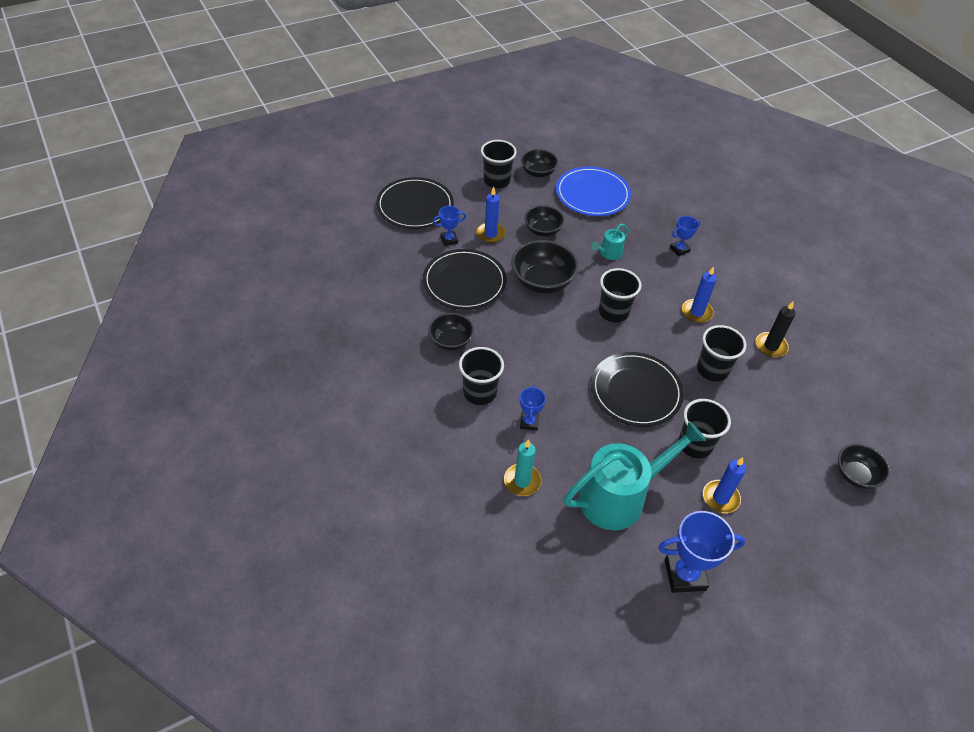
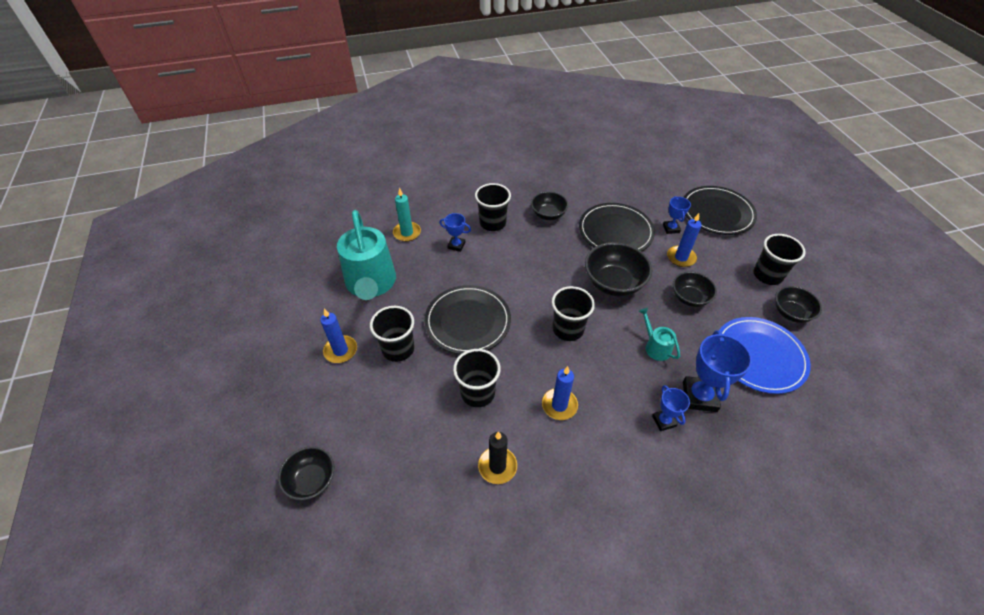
camera: 105 degrees right, 0 degrees up
blue trophy [658,511,746,593] -> blue trophy moved to [683,330,752,412]

